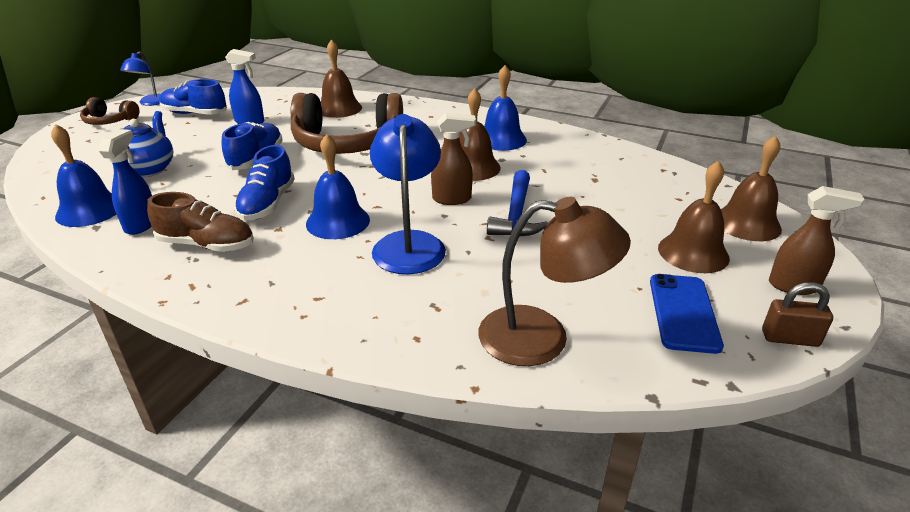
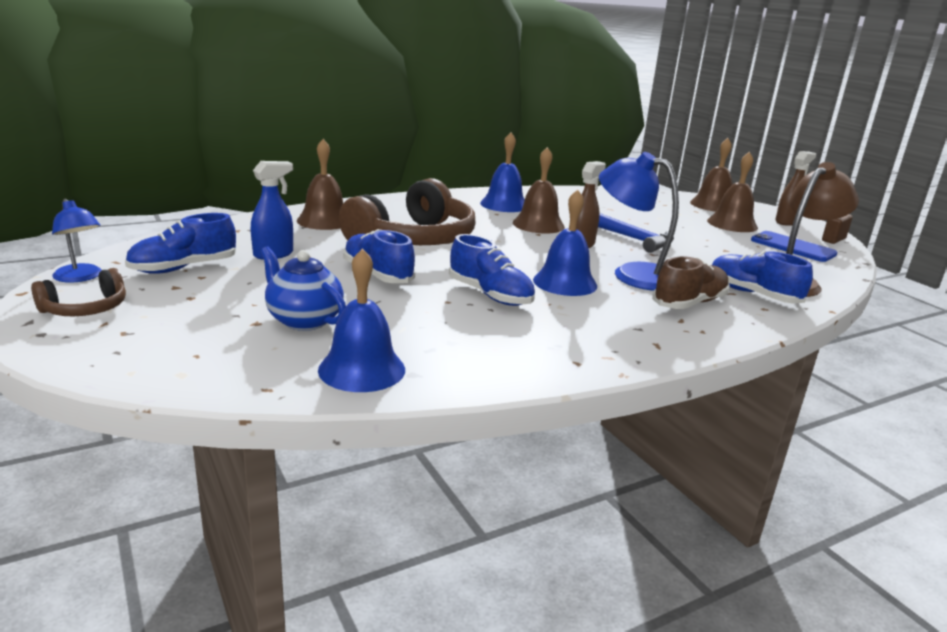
camera: 55 degrees left, 10 degrees down
blue spray bottle [99,129,152,235] -> none
brown shoe [147,192,254,252] -> brown shoe moved to [652,257,730,309]
none -> blue shoe [712,251,813,303]

